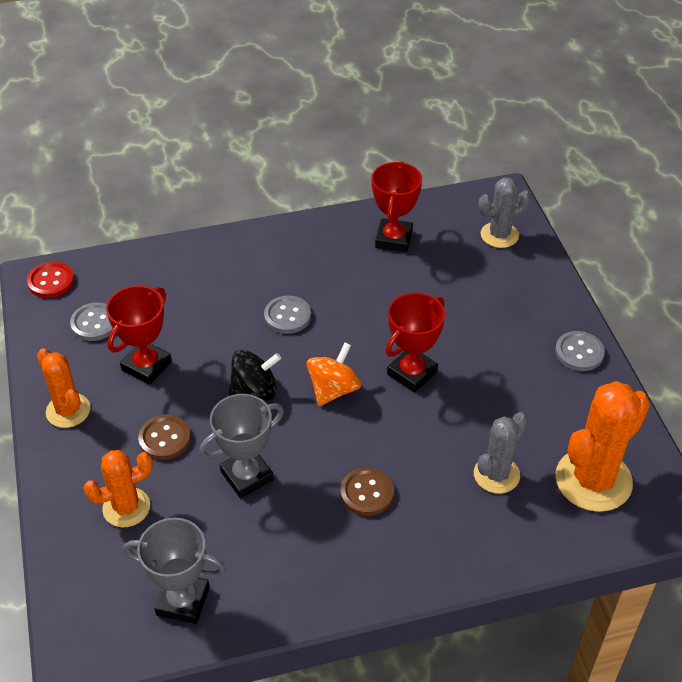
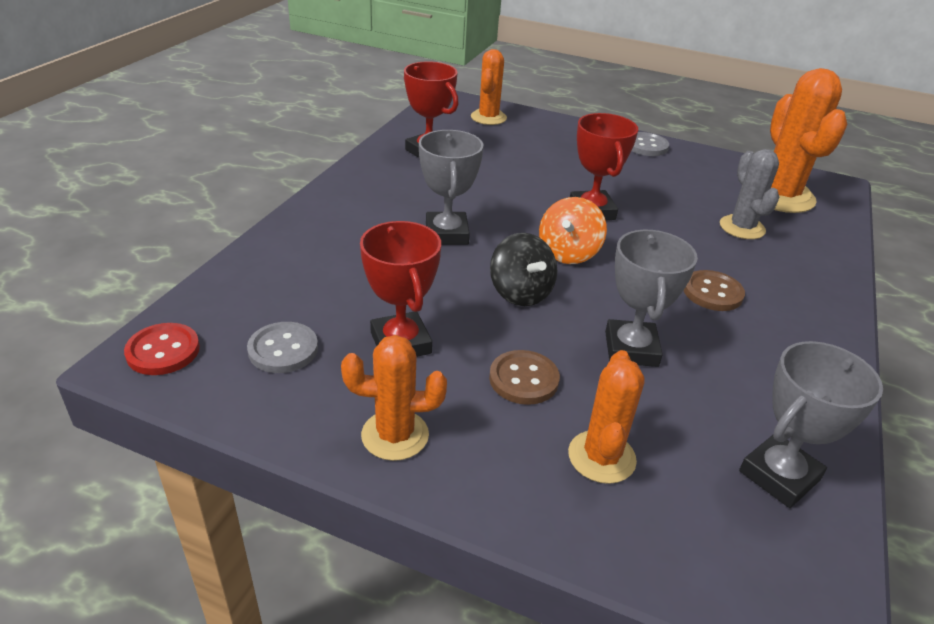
camera: 55 degrees left, 10 degrees down
black spinning top [228,350,281,401] -> black spinning top turned 135 degrees clockwise [490,233,557,306]
grey button [264,296,311,334] -> grey trophy [419,130,483,245]
orange spinning top [306,343,361,406] -> orange spinning top turned 135 degrees counterclockwise [539,197,607,264]
grey cactus [479,178,530,248] -> orange cactus [471,49,507,125]

